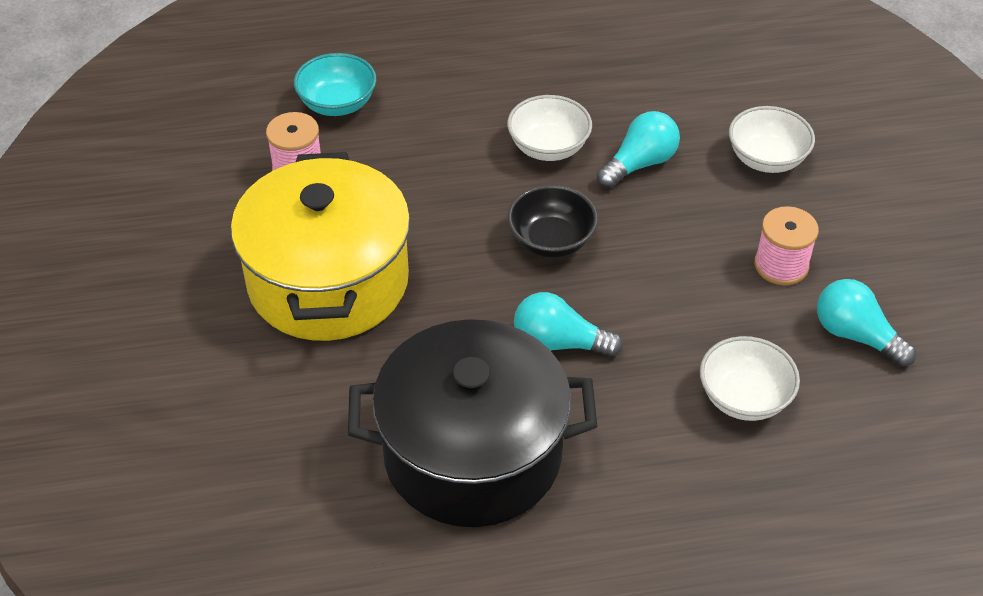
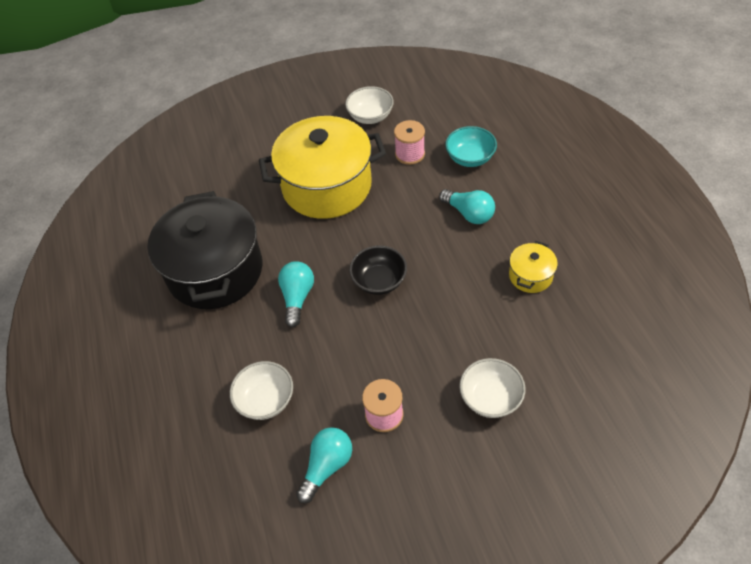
camera: 85 degrees right, 5 degrees up
white bowl [507,95,592,161] -> white bowl moved to [345,86,394,124]
turquoise light bulb [597,111,680,188] -> turquoise light bulb moved to [439,189,495,224]
none -> yellow pot [509,241,558,293]

